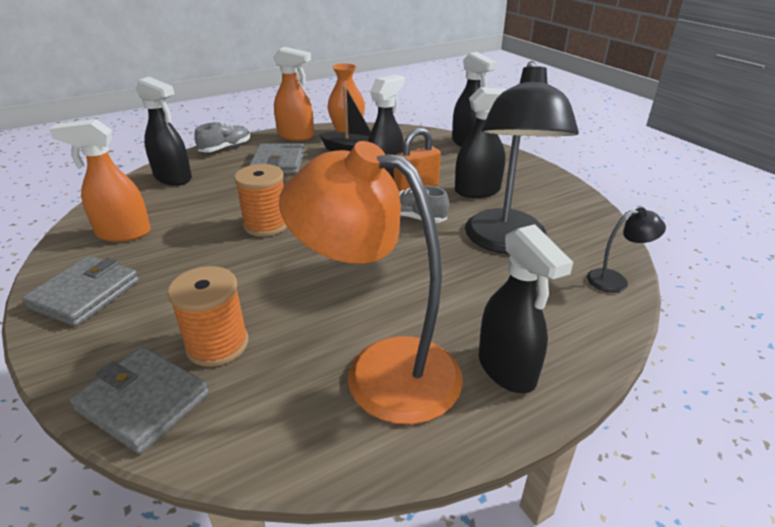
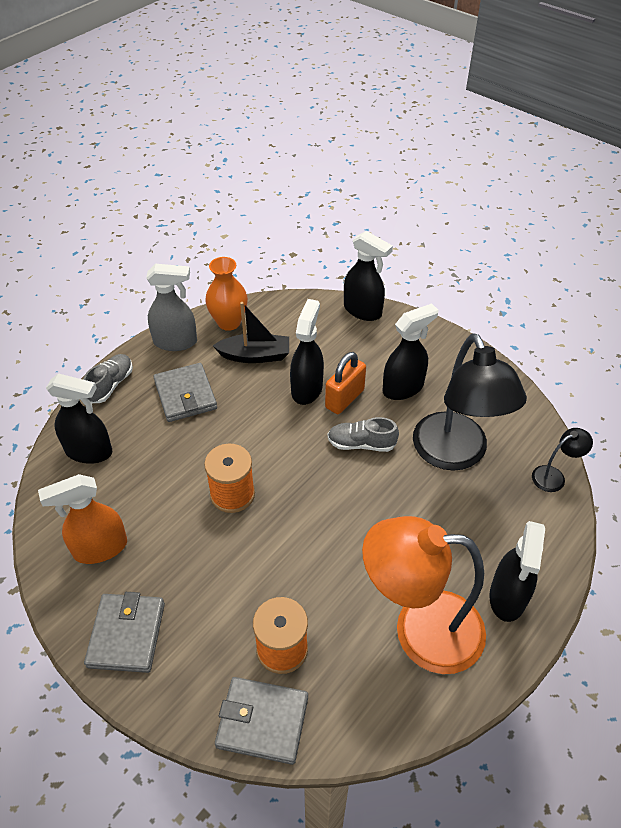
camera: 20 degrees left, 15 degrees up
orange spray bottle [274,47,314,141] -> grey spray bottle [146,264,197,351]
black spray bottle [479,224,573,393] -> black spray bottle turned 60 degrees clockwise [489,521,545,622]

